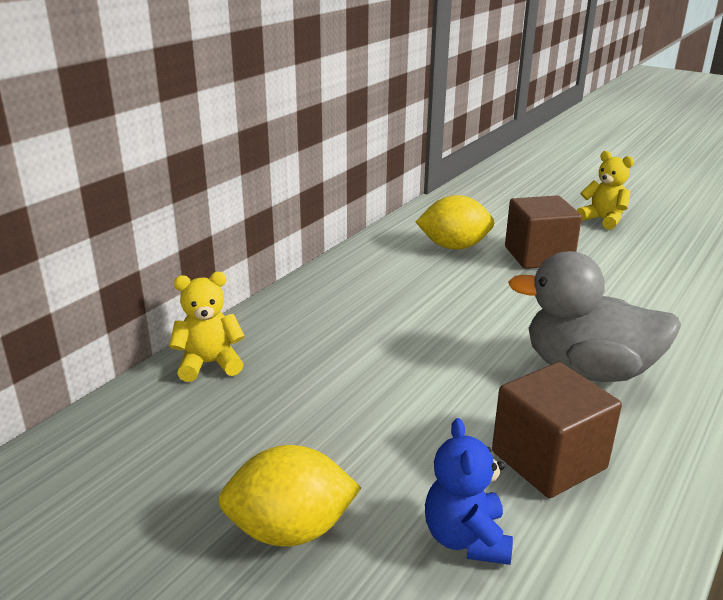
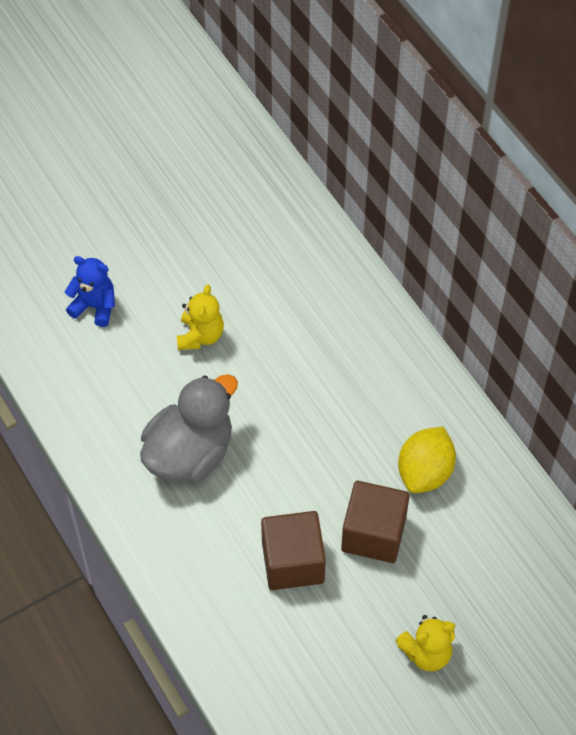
camera: 115 degrees right, 30 degrees up
yellow teddy bear [169,272,245,382] -> yellow teddy bear moved to [177,285,224,350]
yellow lemon [218,445,361,547] -> none
brown cube [492,362,622,498] -> brown cube moved to [261,511,326,590]

